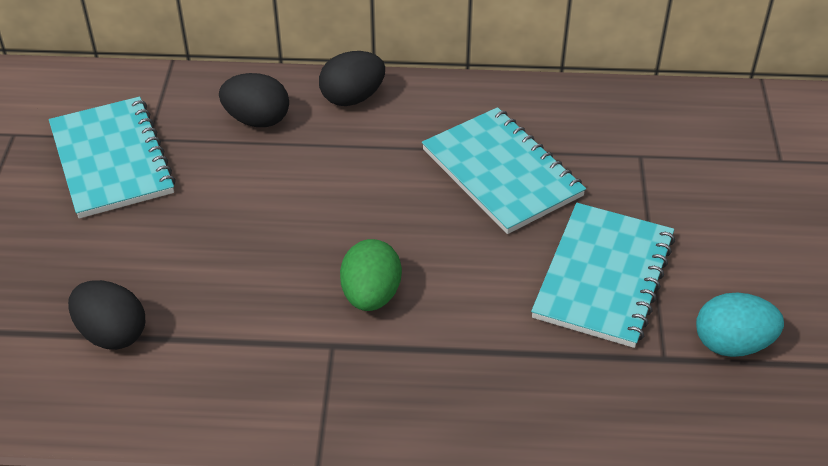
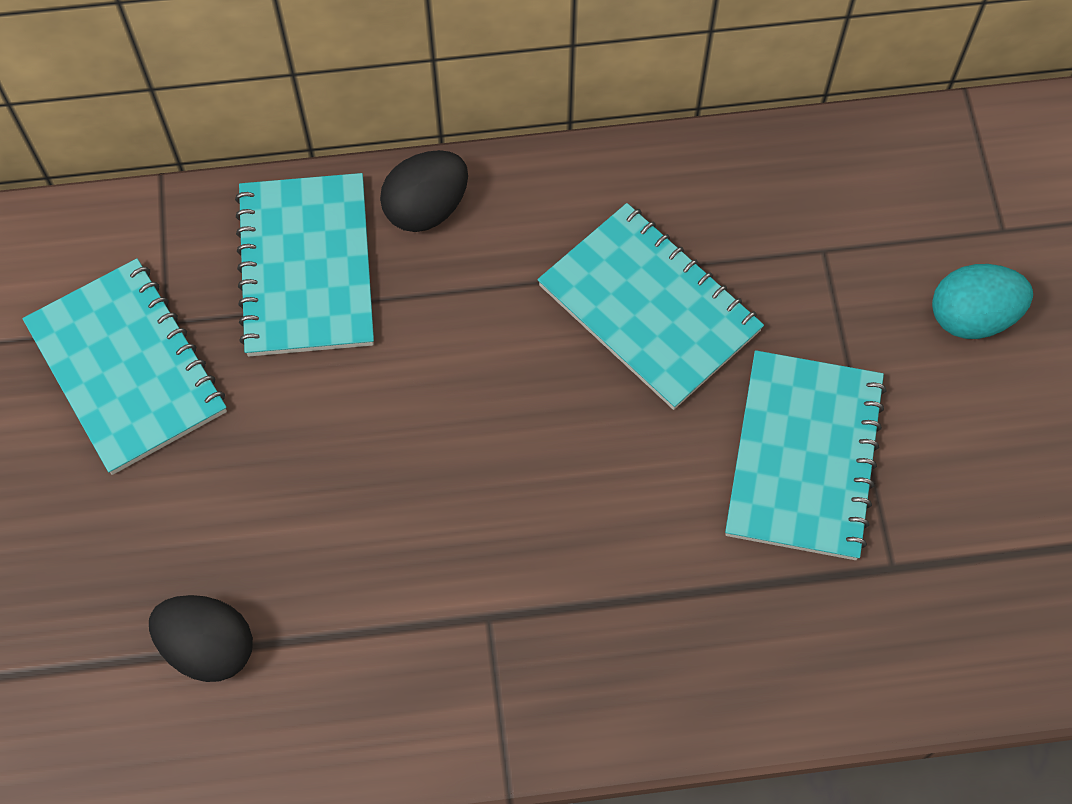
camera: 10 degrees left, 20 degrees up
black egg [219,73,289,127] -> turquoise notebook [235,173,374,356]
green egg [340,239,402,311] -> none
turquoise egg [696,292,784,357] -> turquoise egg moved to [932,264,1033,339]

